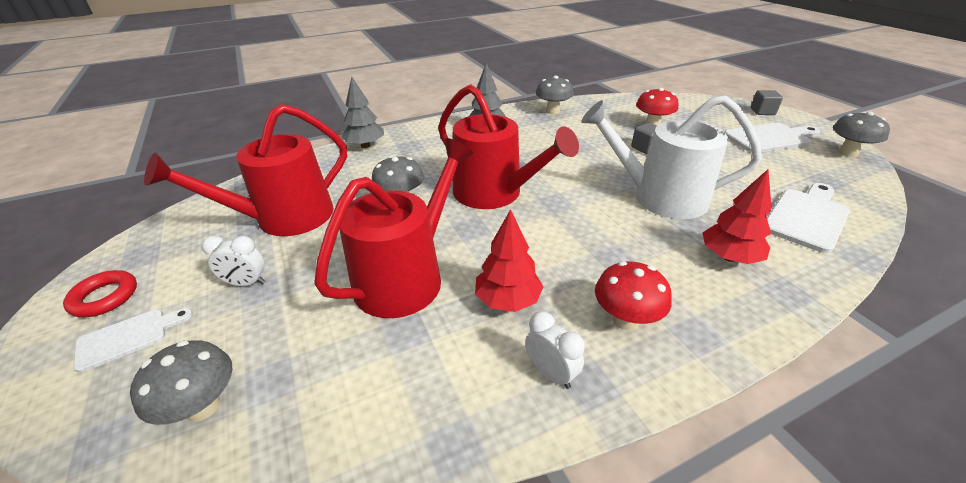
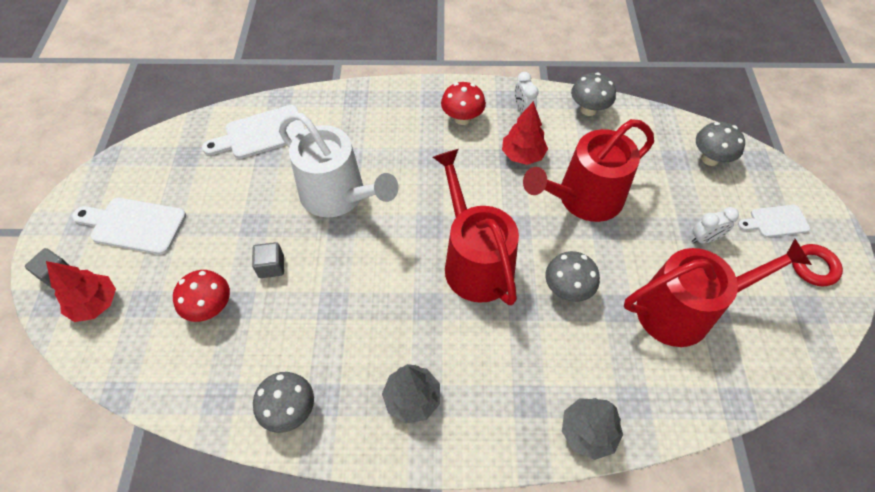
camera: 155 degrees left, 20 degrees up
white clock [202,236,266,286] -> white clock turned 135 degrees clockwise [692,207,739,243]
red tree [702,169,772,264] -> red tree moved to [46,261,116,322]
grey mushroom [833,112,890,157] -> grey mushroom moved to [571,73,616,116]

